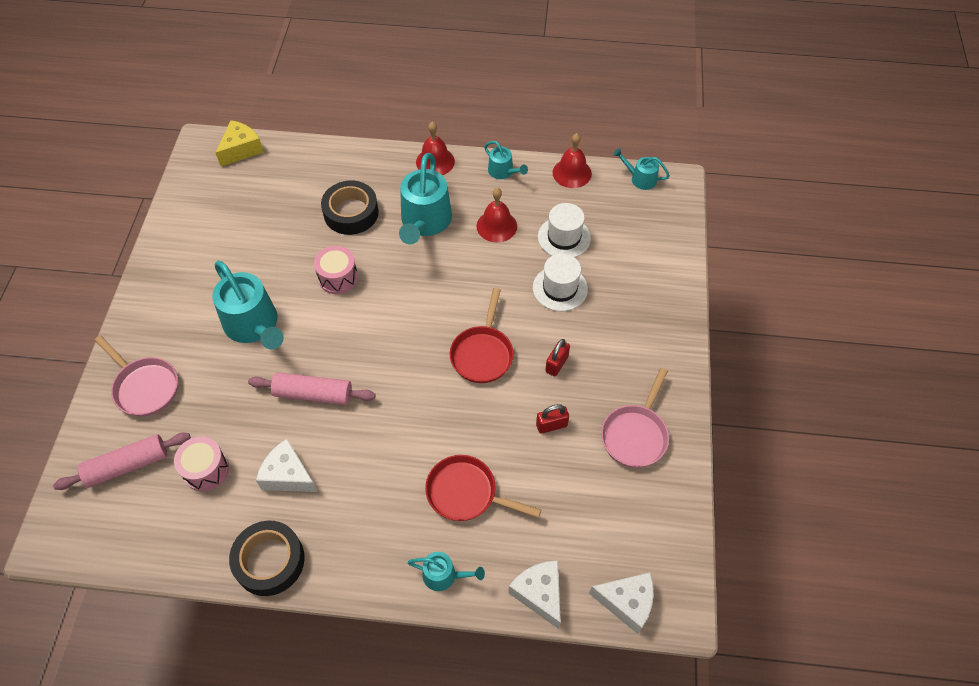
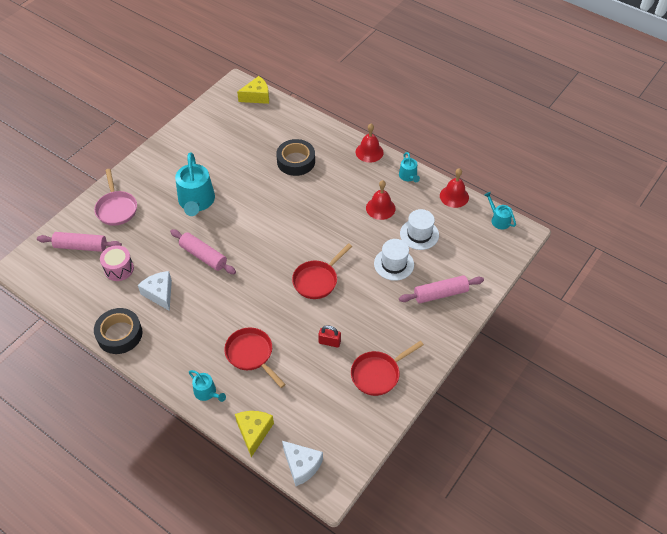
camera: 30 degrees right, 5 degrees down
pink drum [314,246,358,294] -> none
turquoise watering can [399,153,452,244] -> none
white cheese [508,560,561,629] -> yellow cheese [235,411,274,457]
red padlock [545,339,570,376] -> none
pink pan [601,368,669,468] -> red pan [351,341,424,396]
none -> pink rolling pin [399,275,484,303]

